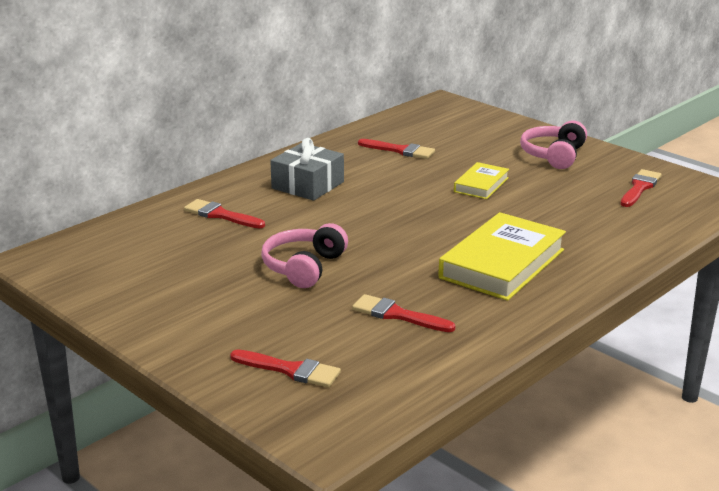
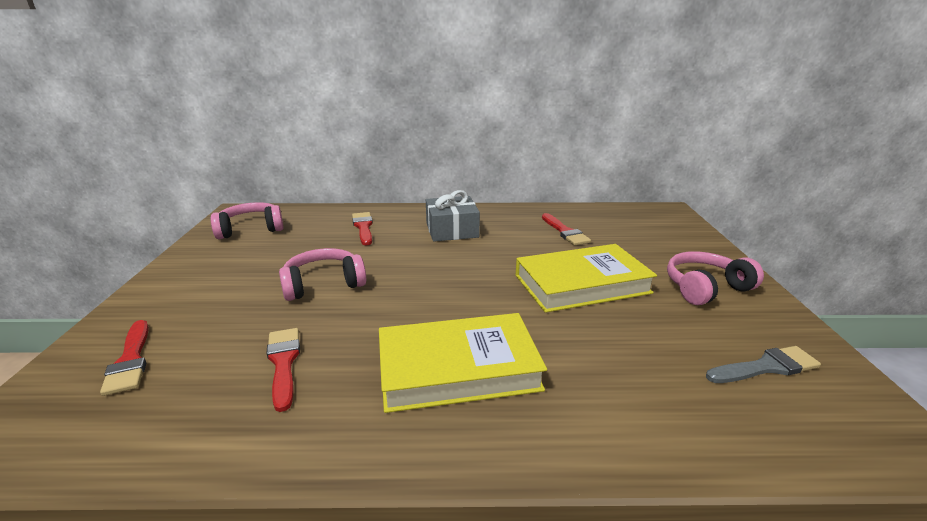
camera: 45 degrees right, 0 degrees up
yellow book [454,162,509,199] -> yellow book [516,244,657,313], size x1.87
red brush [620,169,662,207] -> grey brush [706,346,821,383]
none -> pink headphones [210,202,284,239]

